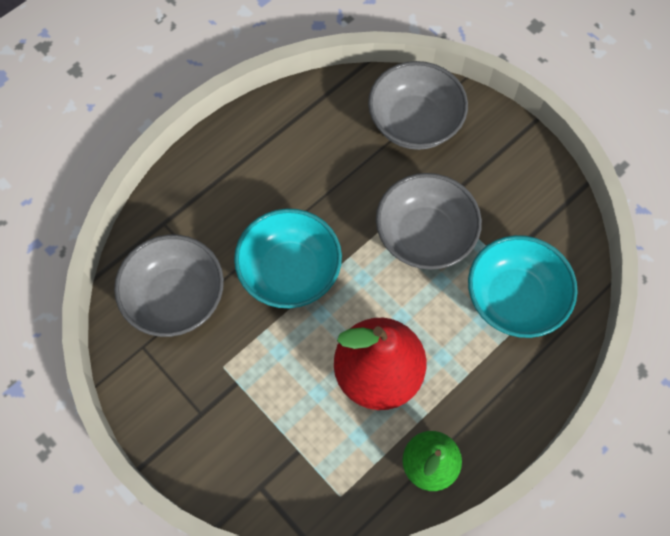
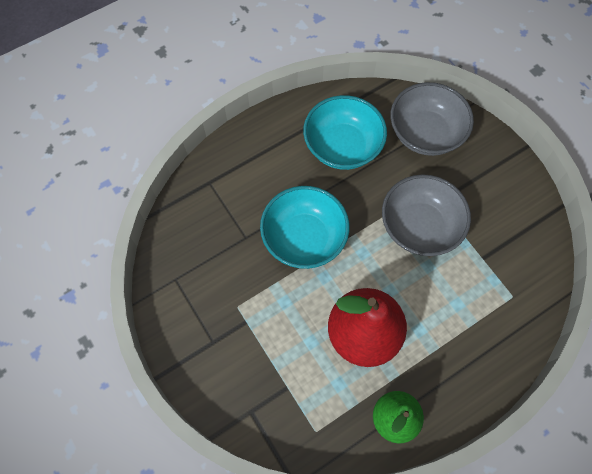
camera: 10 degrees right, 0 degrees up
grey bowl [114,235,224,337] -> none
turquoise bowl [468,235,578,338] -> turquoise bowl moved to [303,95,387,170]

